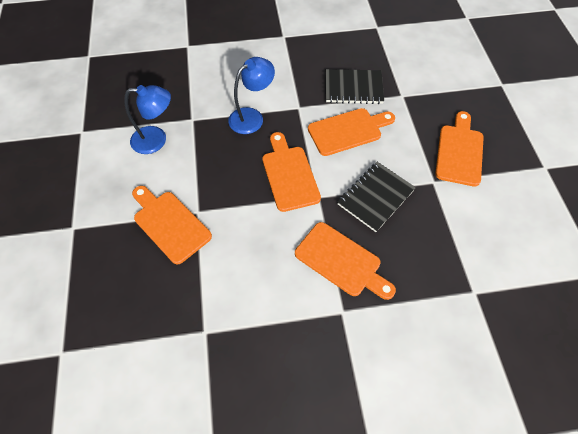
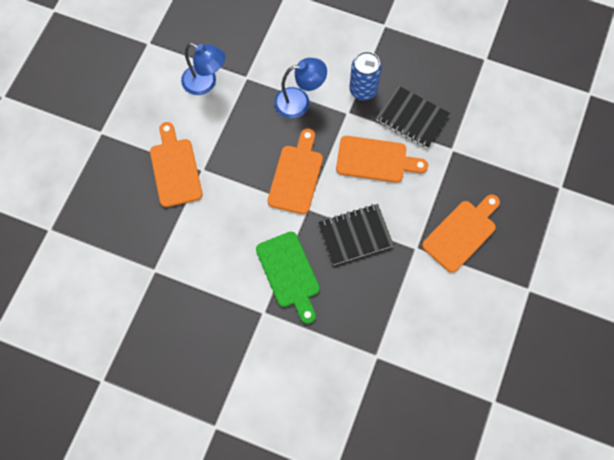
camera: 30 degrees right, 10 degrees up
orange cutting board [295,222,396,300] -> green cutting board [256,232,320,324]
none -> blue can [349,51,382,100]

